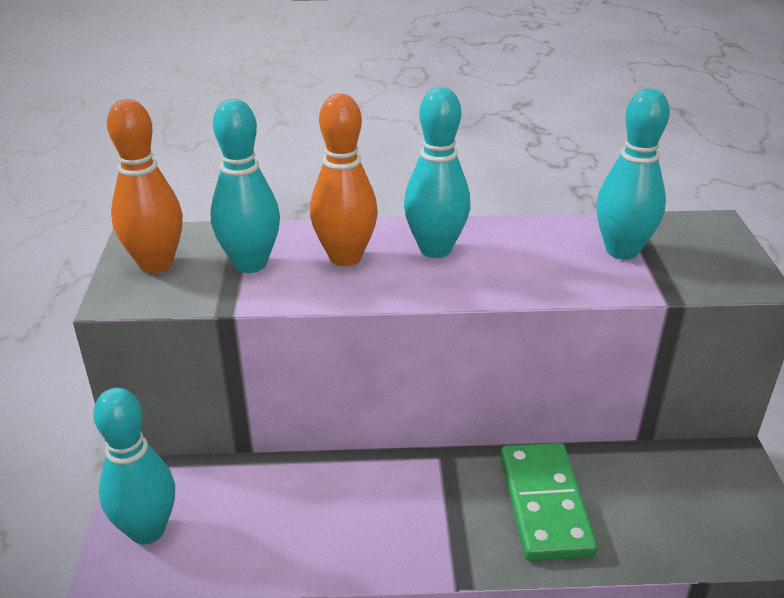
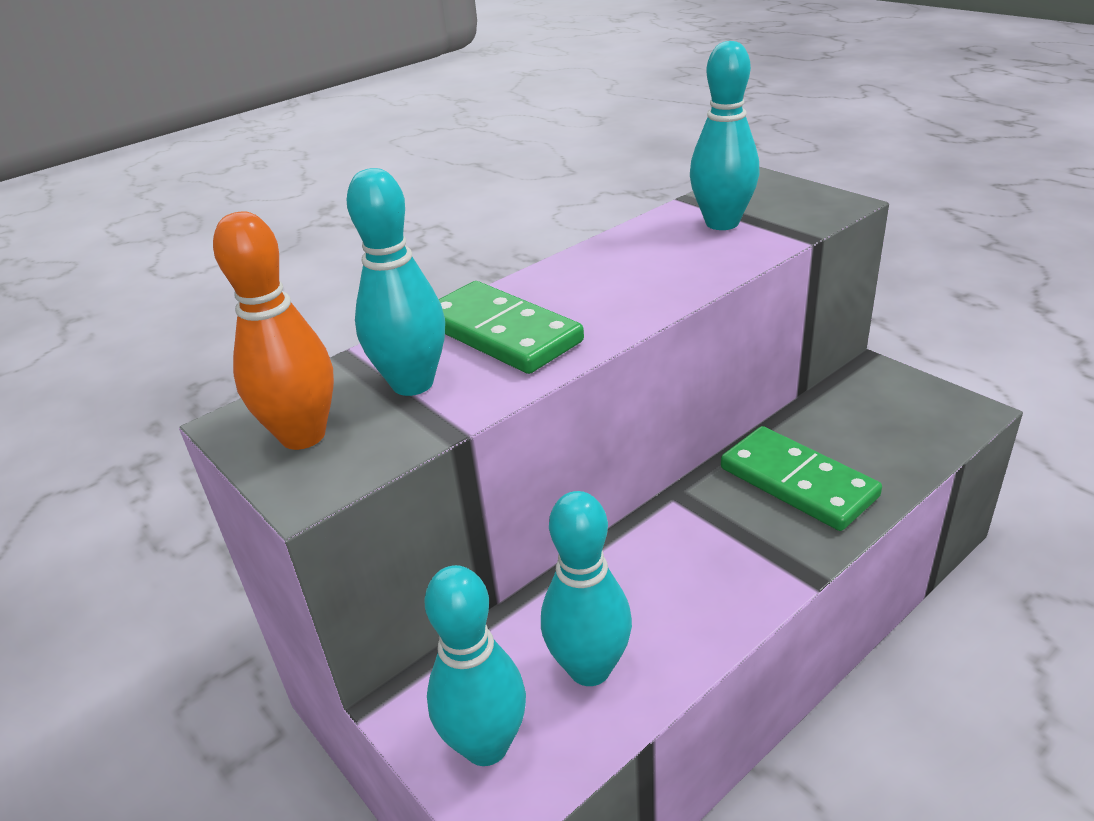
camera: 35 degrees left, 0 degrees up
orange bowling pin [310,94,378,266] -> green domino [439,281,584,374]
turquoise bowling pin [404,87,470,258] -> turquoise bowling pin moved to [541,491,632,686]

